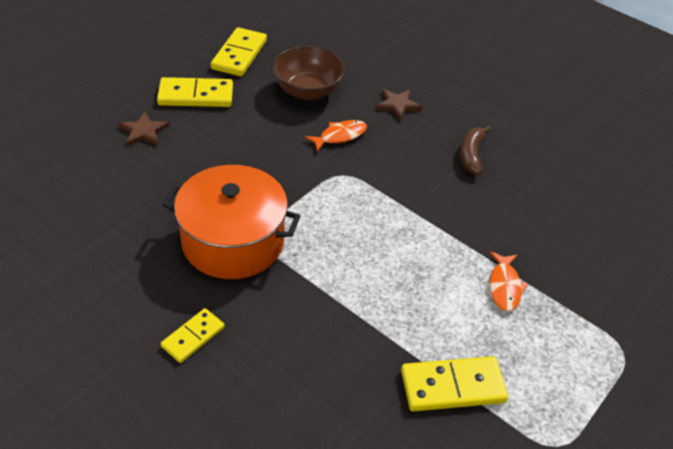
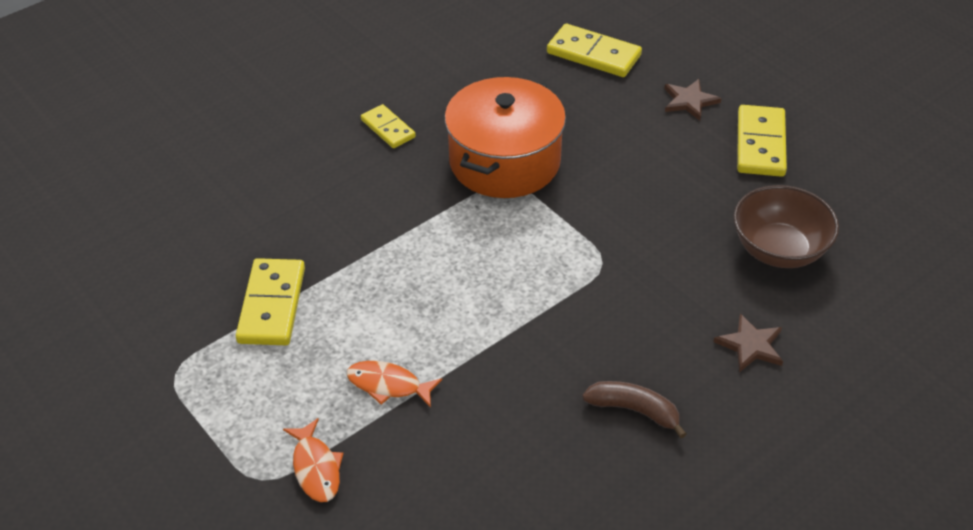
camera: 105 degrees right, 0 degrees up
yellow domino [211,27,267,76] -> yellow domino moved to [547,24,642,77]
orange fish [305,120,367,152] -> orange fish moved to [283,418,344,502]

